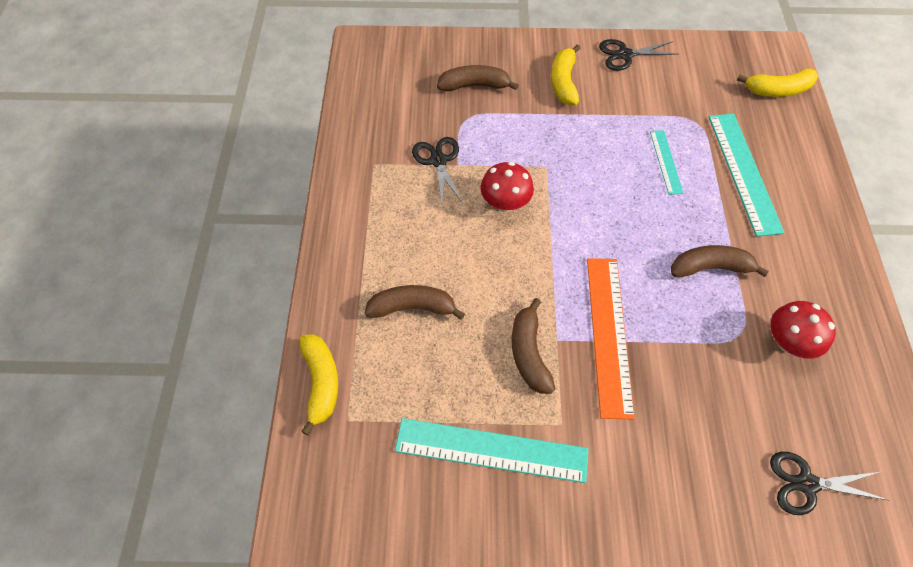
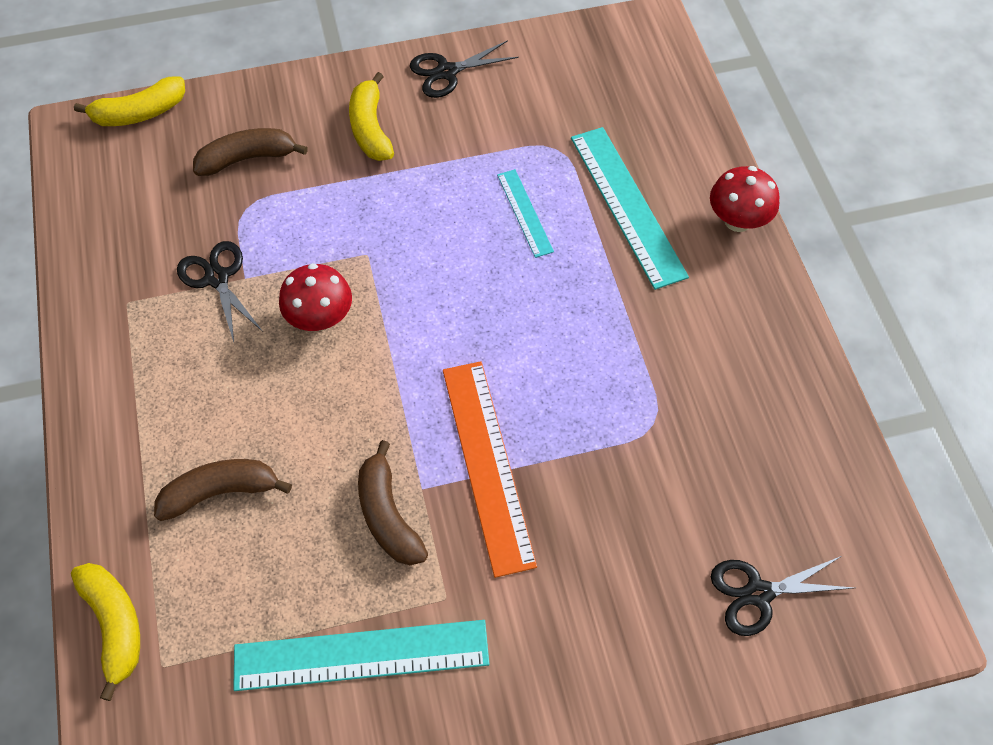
camera: 15 degrees left, 0 degrees up
brown banana [671,245,769,278] -> none
yellow banana [737,68,818,97] -> yellow banana moved to [74,76,185,126]
red mushroom [771,301,836,359] -> red mushroom moved to [710,166,780,232]

